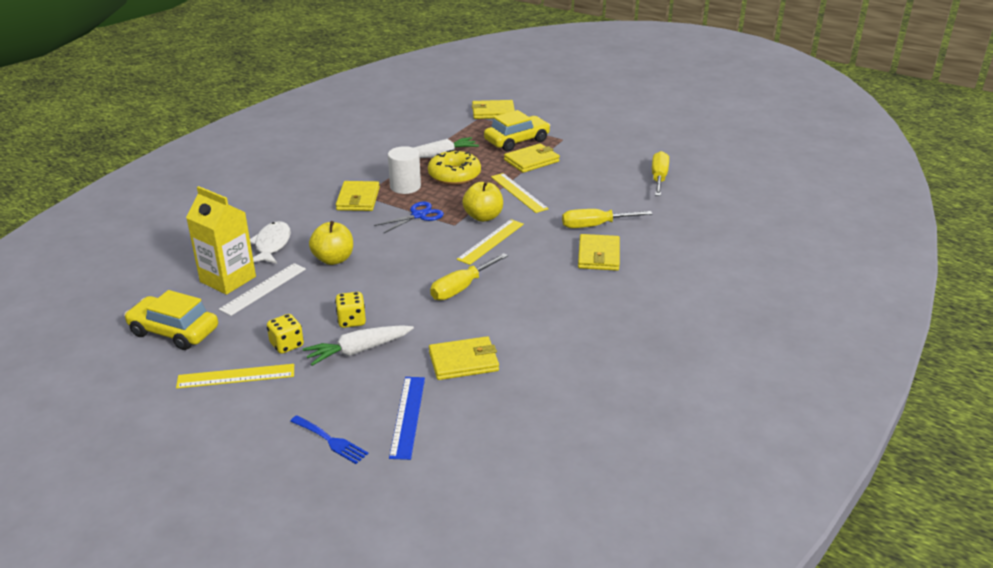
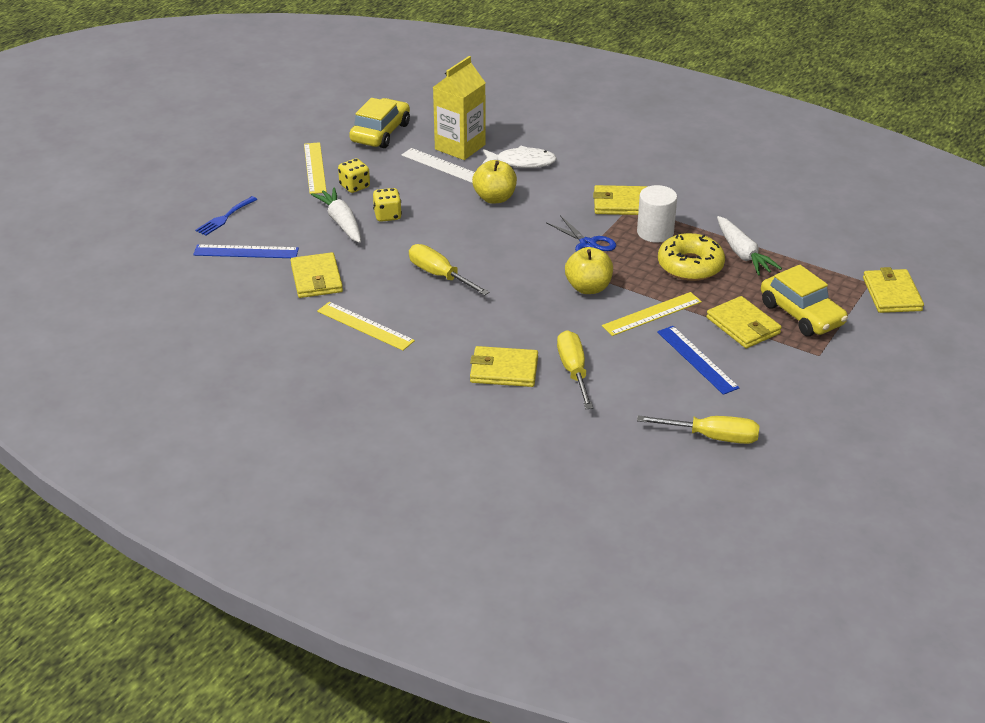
camera: 90 degrees right, 5 degrees up
yellow ruler [457,219,524,265] -> yellow ruler moved to [317,302,415,351]
none -> blue ruler [657,326,740,395]

